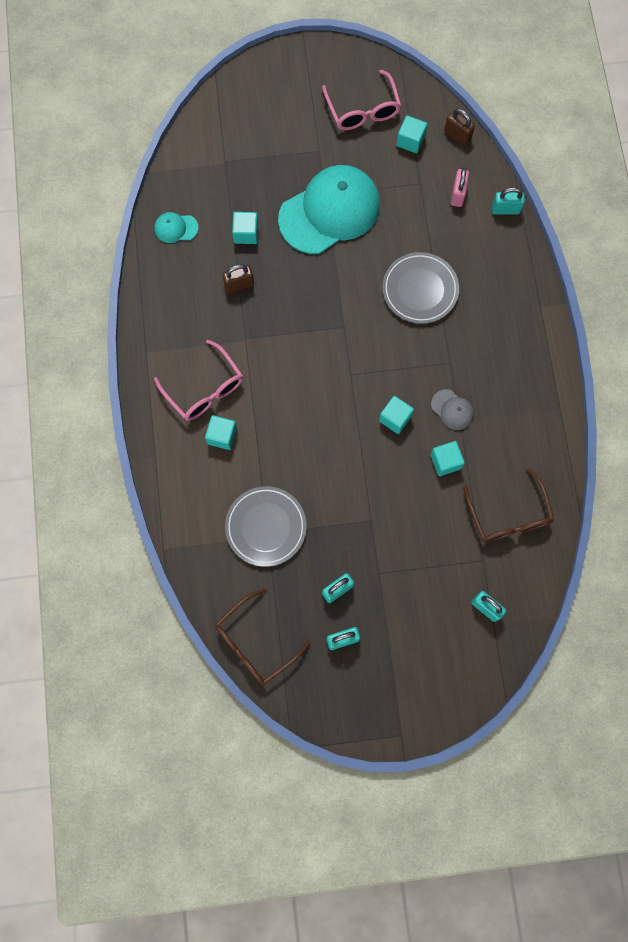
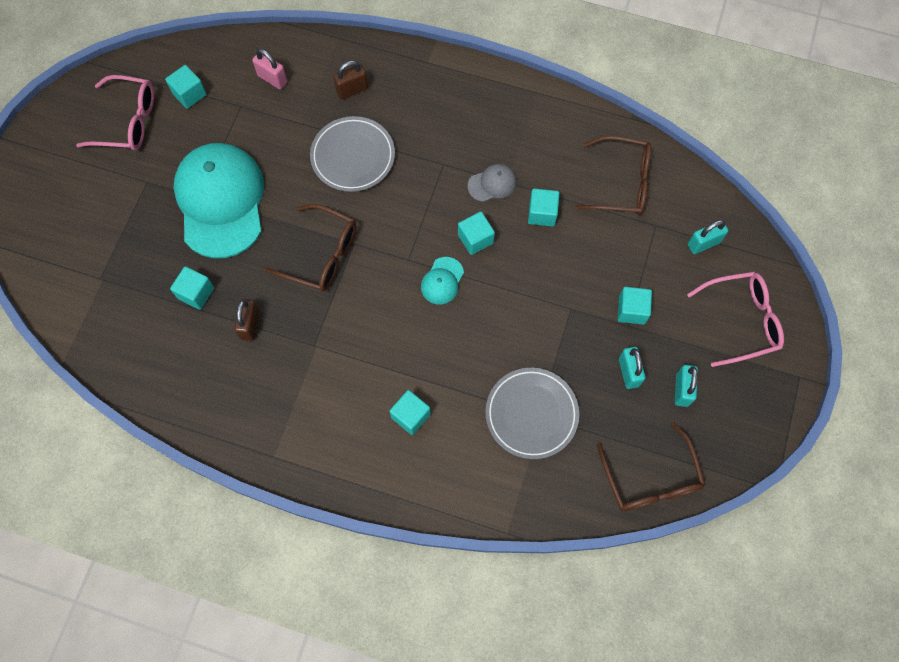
camera: 65 degrees left, 5 degrees down
turquoise cap [154,212,199,243] -> turquoise cap moved to [421,257,464,305]
pink glasses [154,339,243,421] -> pink glasses moved to [687,272,784,367]
brown padlock [444,108,475,145] -> brown padlock moved to [333,61,368,99]
turquoise padlock [492,187,525,215] -> none
none -> brown glasses [265,204,356,292]
none -> turquoise cube [617,287,652,325]

